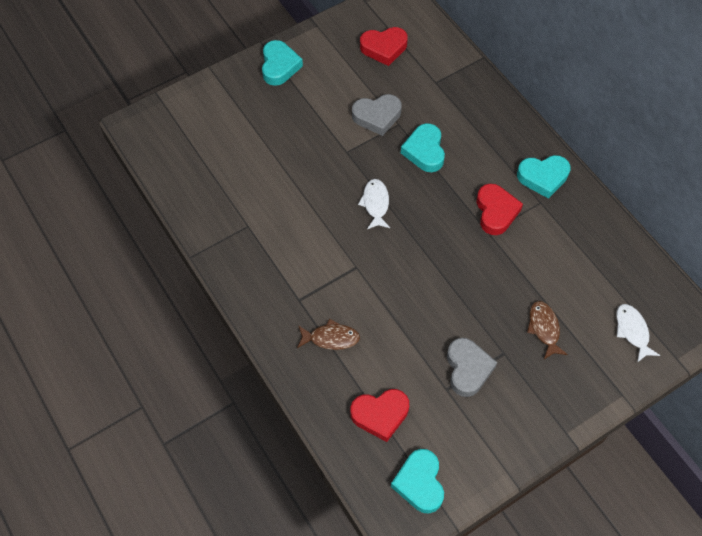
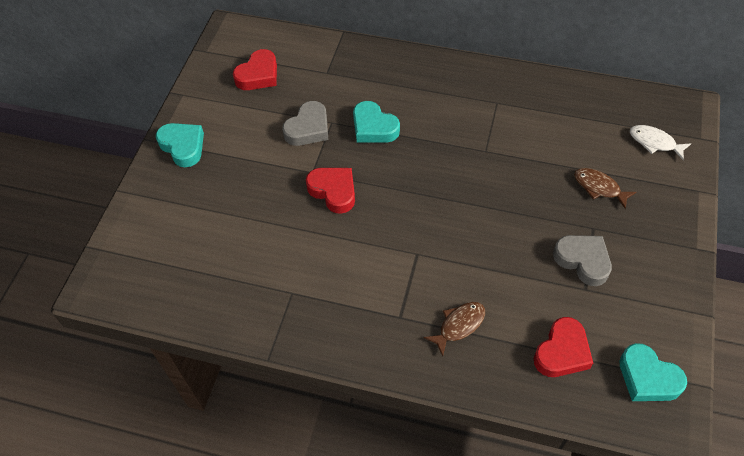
camera: 40 degrees left, 5 degrees down
white fish [358,179,390,229] -> none
red heart [476,184,523,235] -> red heart moved to [306,168,355,214]
turquoise heart [517,155,571,199] -> none

